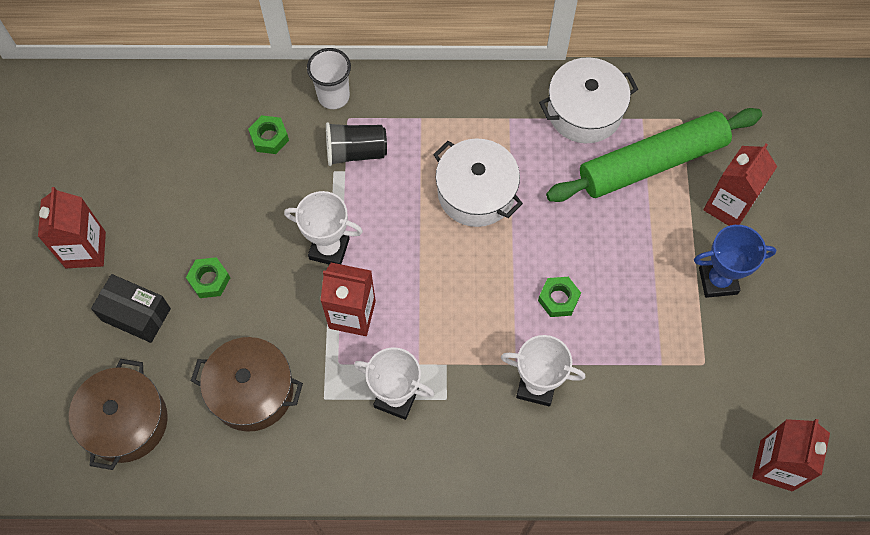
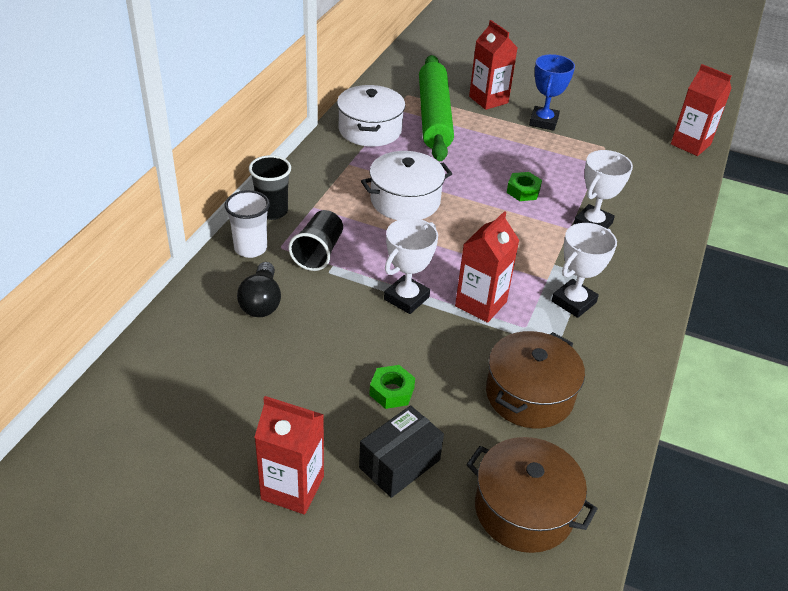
camera: 70 degrees left, 25 degrees down
green nut [248,115,289,154] -> black light bulb [237,262,281,317]
none -> black cup [249,155,291,220]

